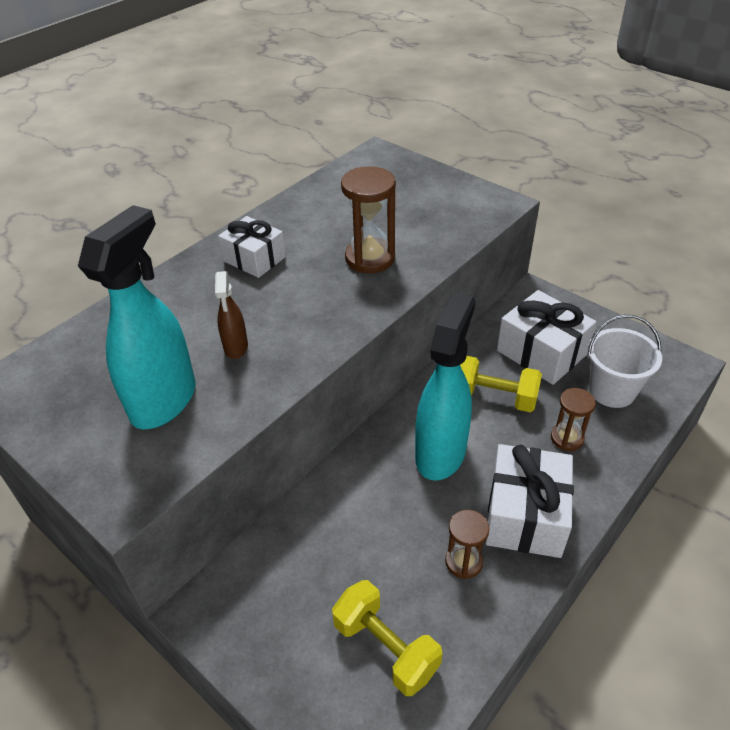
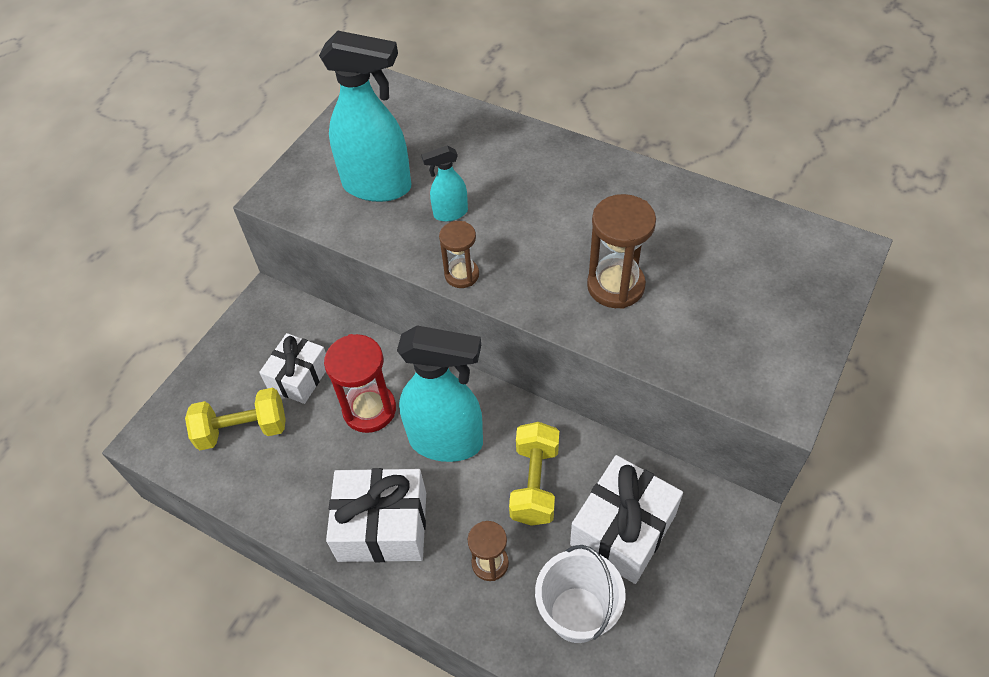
camera: 80 degrees right, 10 degrees up
brown spray bottle [215,271,248,359] -> turquoise spray bottle [421,146,468,222]
white gift [218,216,286,278] -> white gift moved to [259,333,326,404]
yellow dumbbell [332,580,443,696] -> yellow dumbbell turned 45 degrees clockwise [185,388,286,450]
brown hourglass [445,510,489,579] -> brown hourglass moved to [439,221,479,288]
none -> red hourglass [324,334,396,433]

